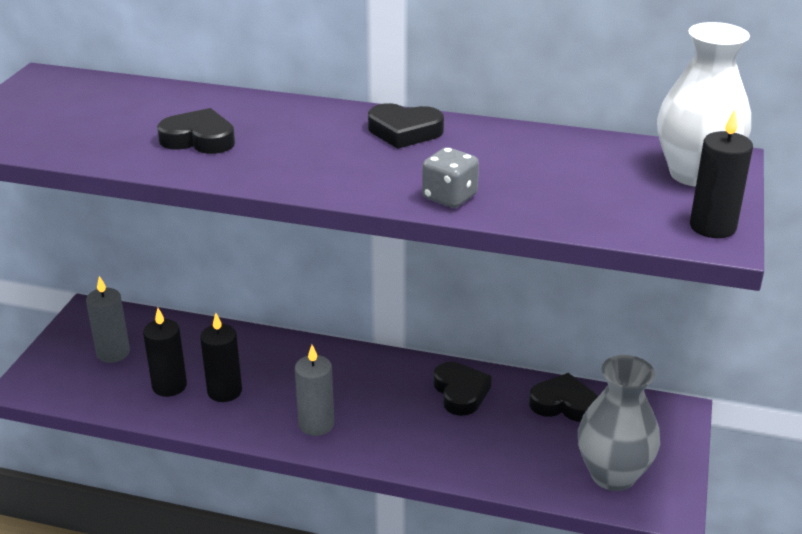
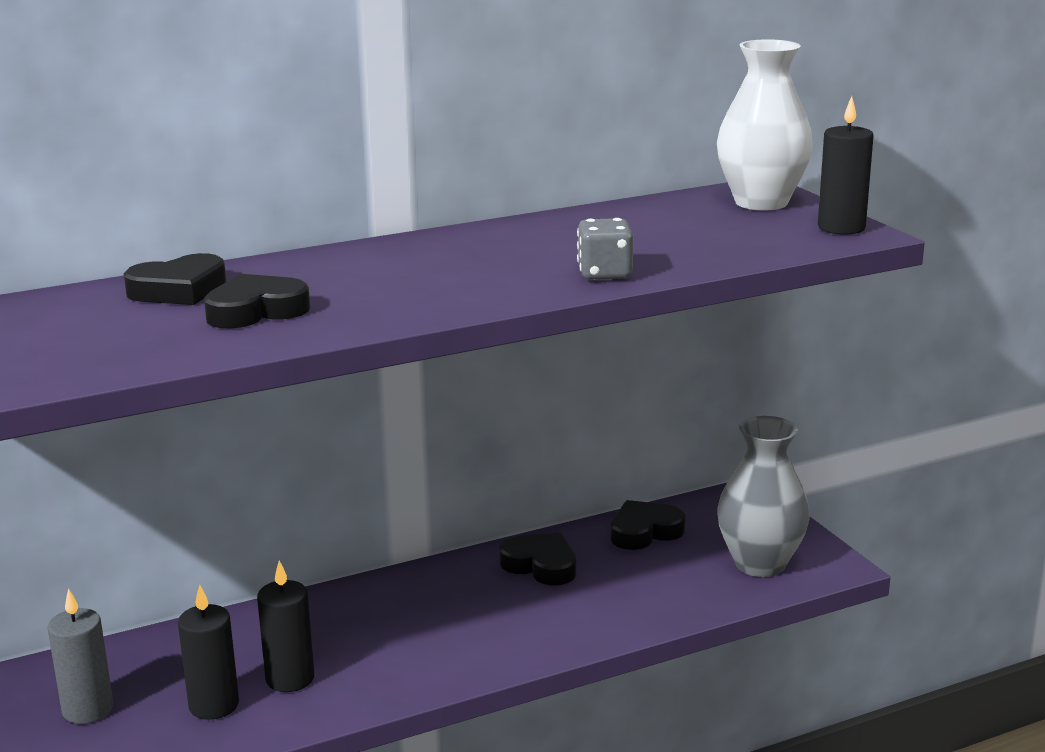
camera: 40 degrees left, 10 degrees down
grey candle [295,345,334,436] -> none
black heart [368,103,444,149] -> black heart moved to [124,253,226,305]

